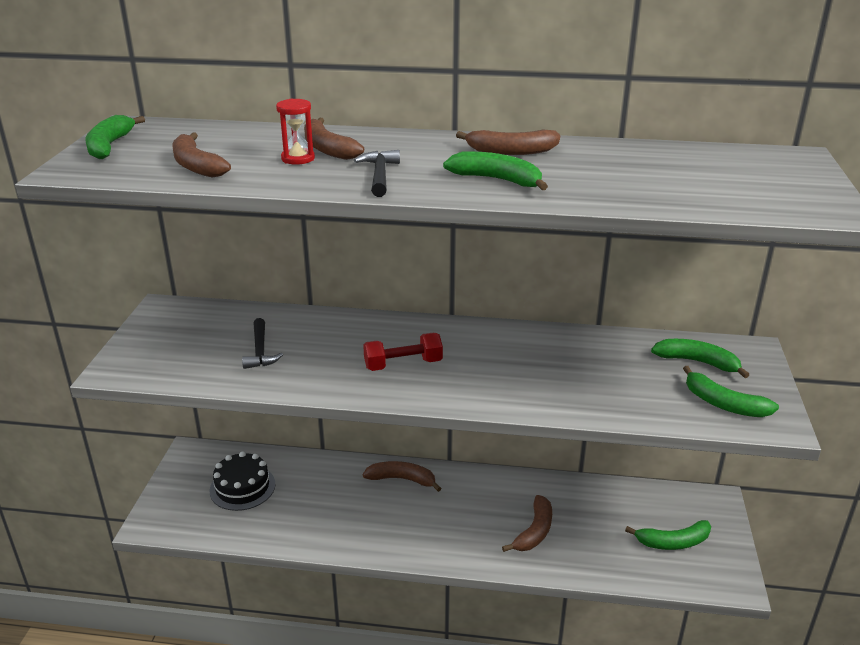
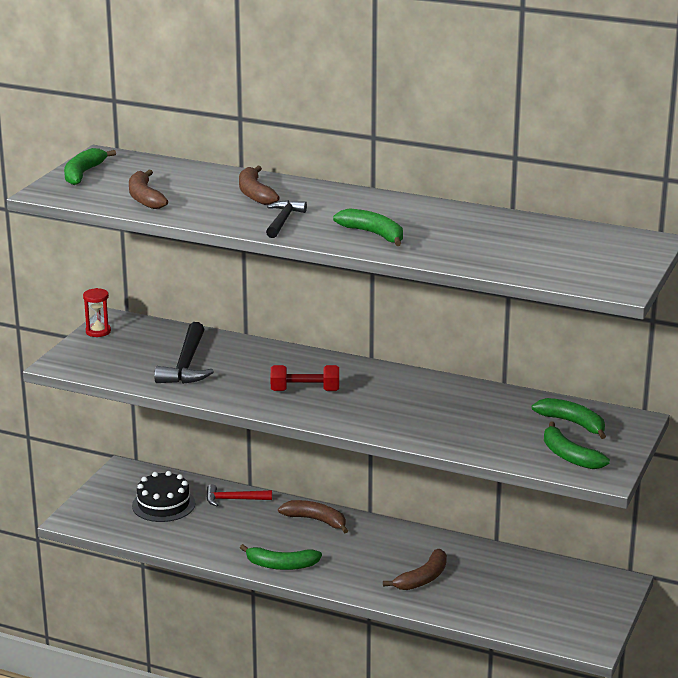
camera: 15 degrees right, 5 degrees down
black hammer [242,318,283,369] -> black hammer [154,322,214,384], size x1.58
red hourglass [276,98,315,165] -> red hourglass moved to [83,288,111,337]
brown banana [456,129,560,155] -> none
green banana [625,520,711,550] -> green banana moved to [240,544,322,570]
none -> red hammer [206,484,272,506]

